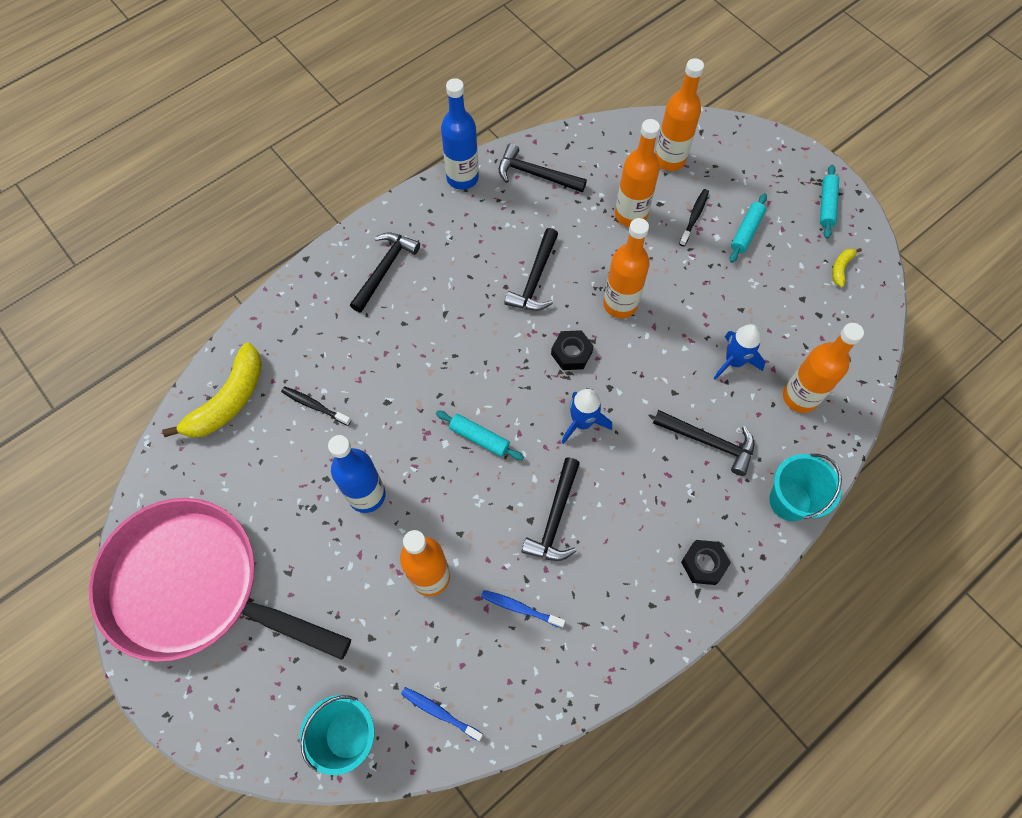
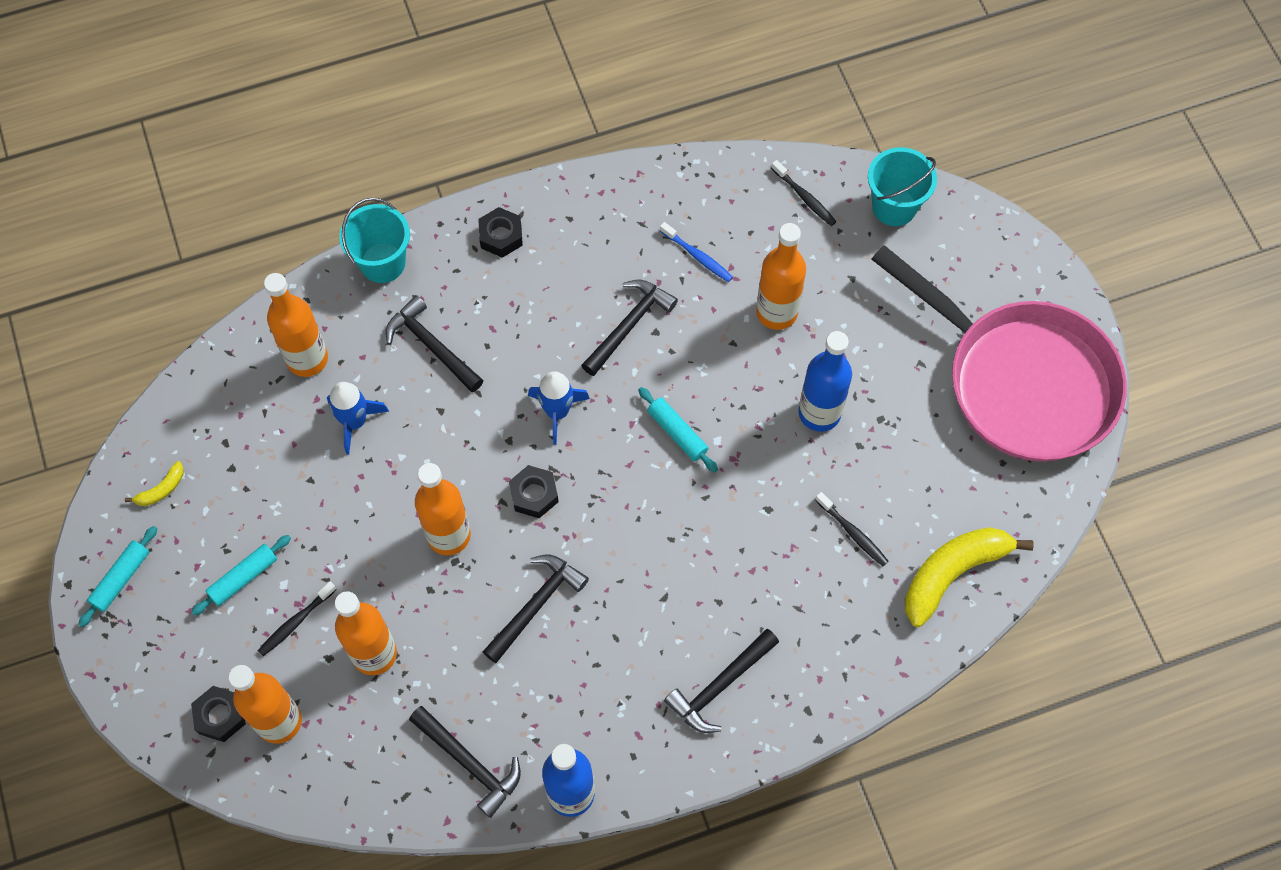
camera: 160 degrees left, 0 degrees up
blue toothbrush [401,687,483,741] -> black toothbrush [771,160,836,226]
none -> black nut [191,686,246,742]

